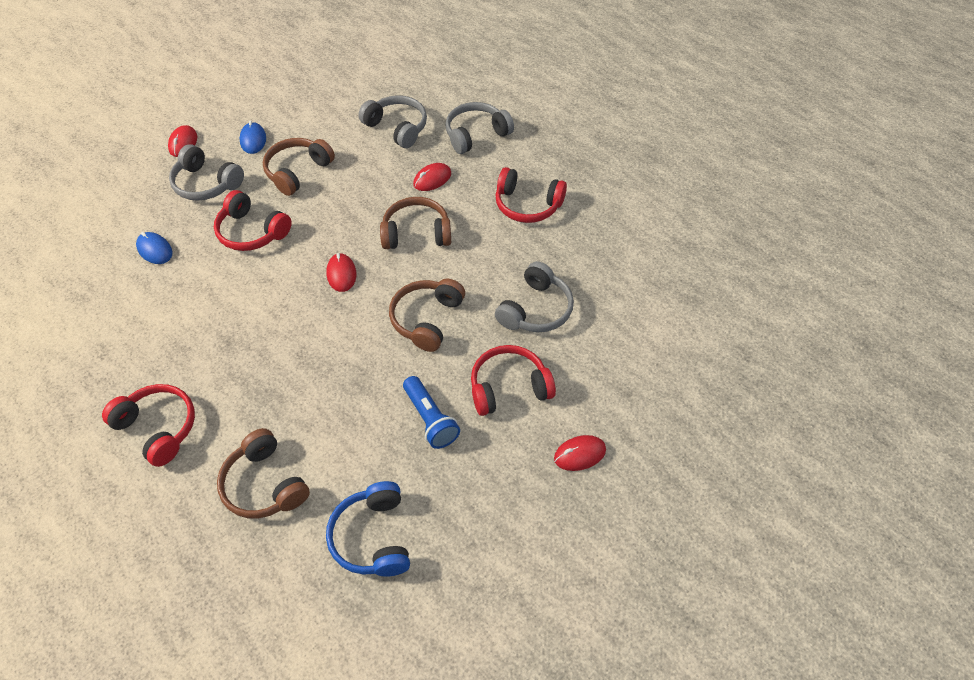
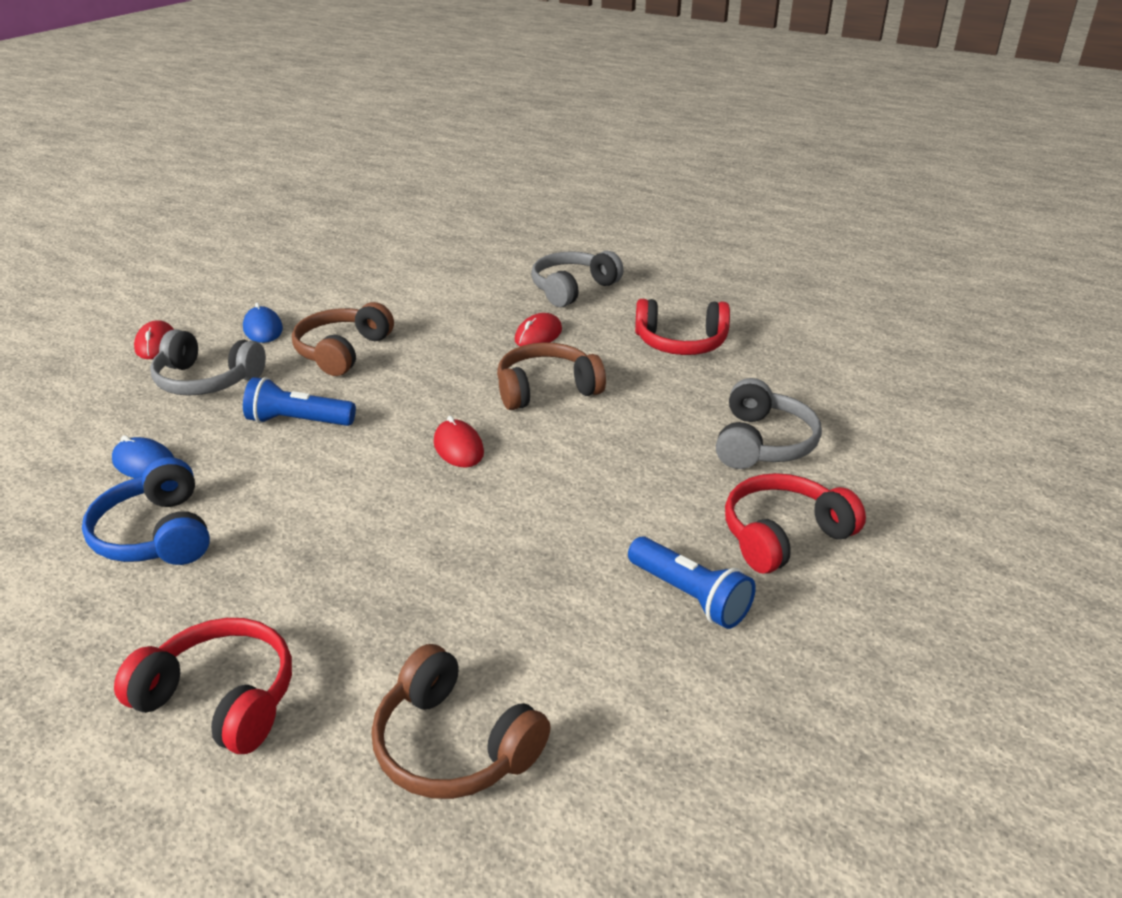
camera: 15 degrees left, 20 degrees down
red headphones [214,190,292,251] -> blue flashlight [243,377,356,426]
blue headphones [326,481,410,577] -> blue headphones moved to [82,457,210,565]
grey headphones [358,95,427,148] -> none
brown headphones [389,279,465,352] -> none
red mouse [554,435,606,471] -> none

